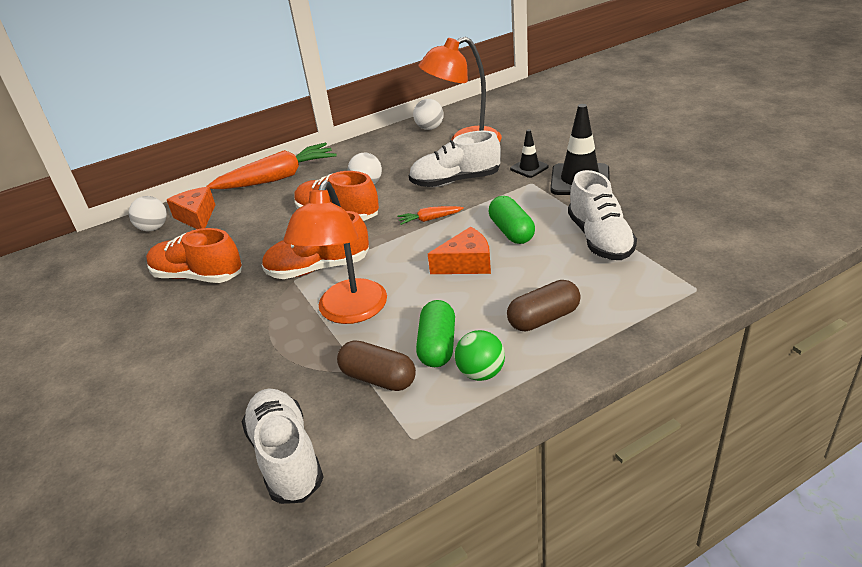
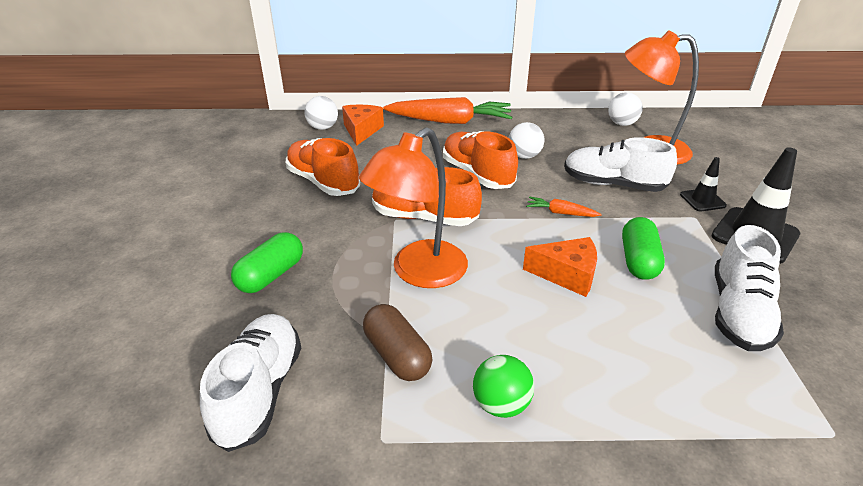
camera: 25 degrees right, 0 degrees up
green capsule [416,300,455,367] -> green capsule moved to [231,232,303,293]
brown capsule [507,280,581,331] -> none

